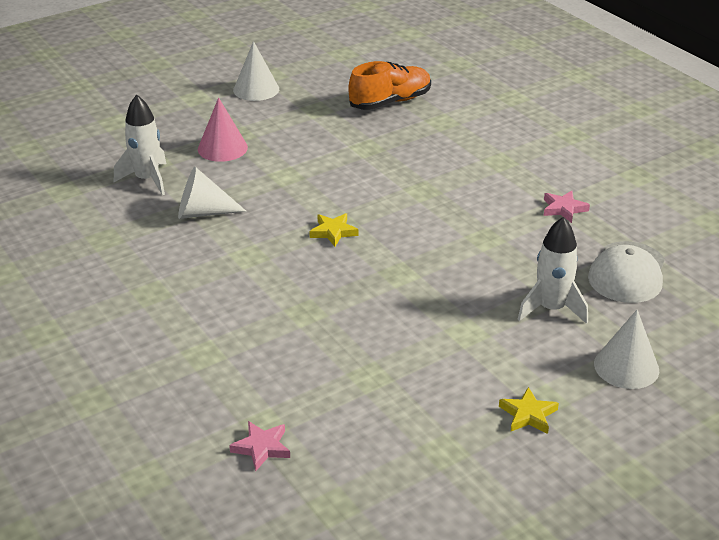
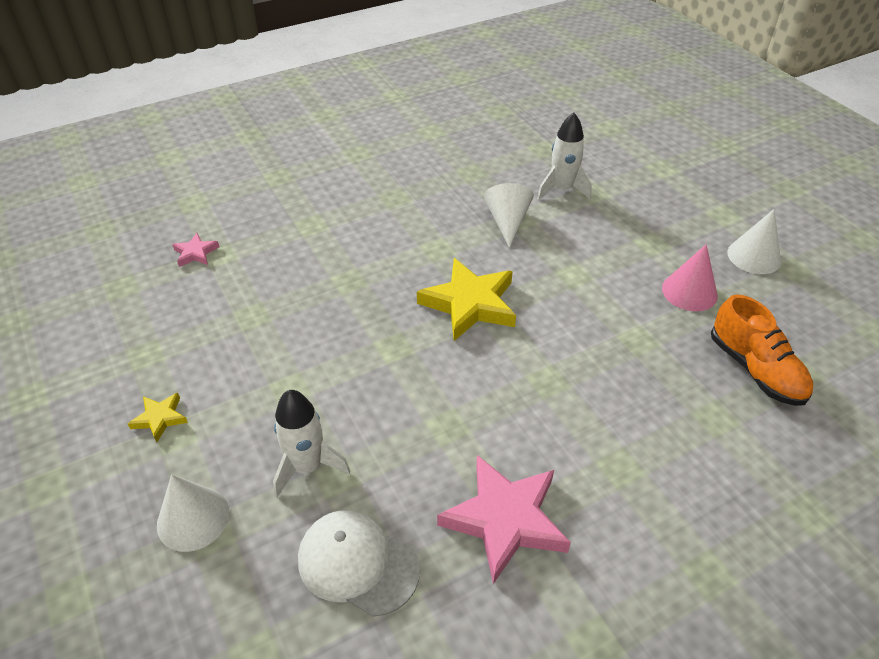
camera: 95 degrees right, 10 degrees up
pink cone [198,98,248,162] -> pink cone moved to [662,244,718,311]
yellow star [309,213,358,247] -> yellow star [417,258,516,341], size x2.09
pink star [544,190,590,223] -> pink star [437,455,571,584], size x2.09

